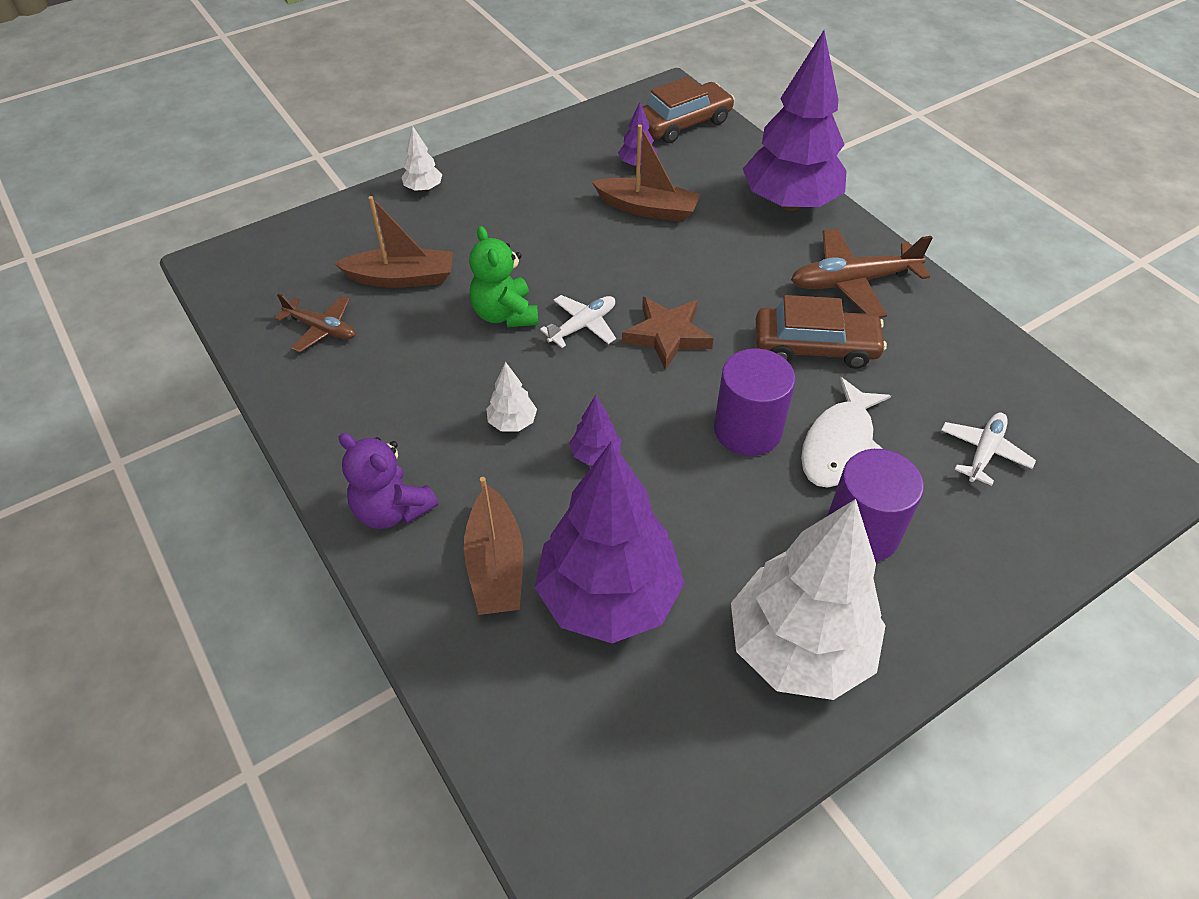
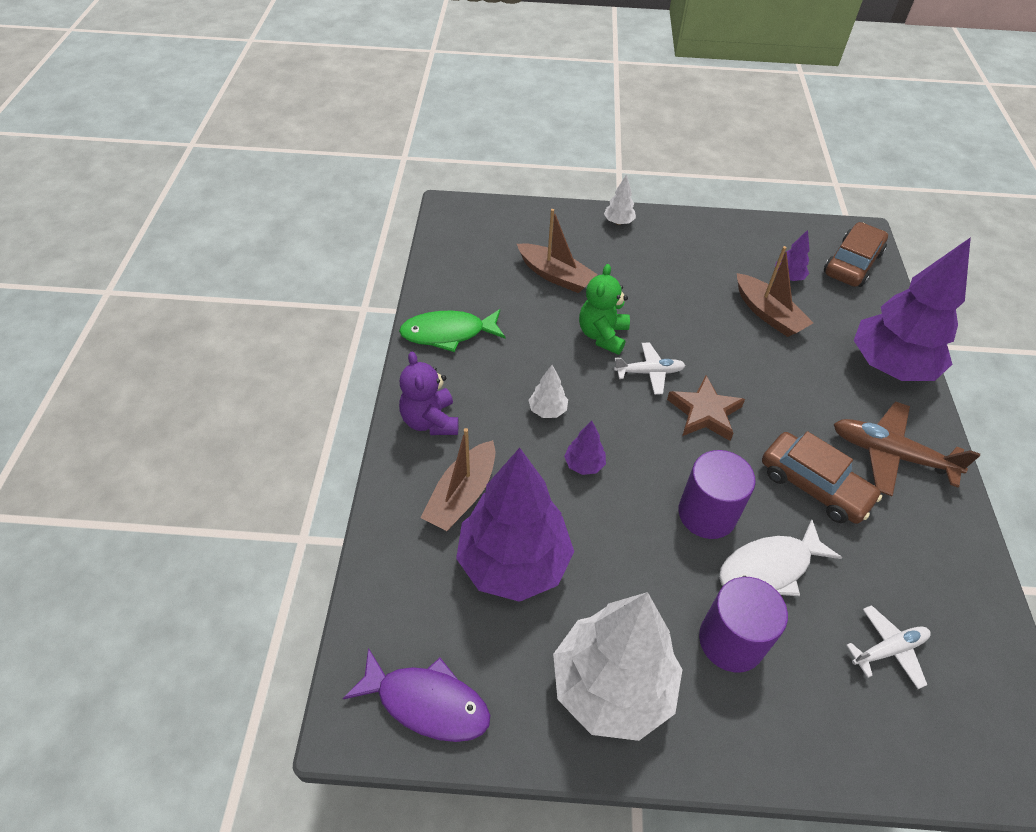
camera: 35 degrees right, 0 degrees up
brown plane [275,293,356,352] -> none
brown car [642,77,735,143] -> brown car turned 60 degrees counterclockwise [824,222,888,287]
none -> purple fish [342,648,490,742]
none -> green fish [399,309,506,352]

